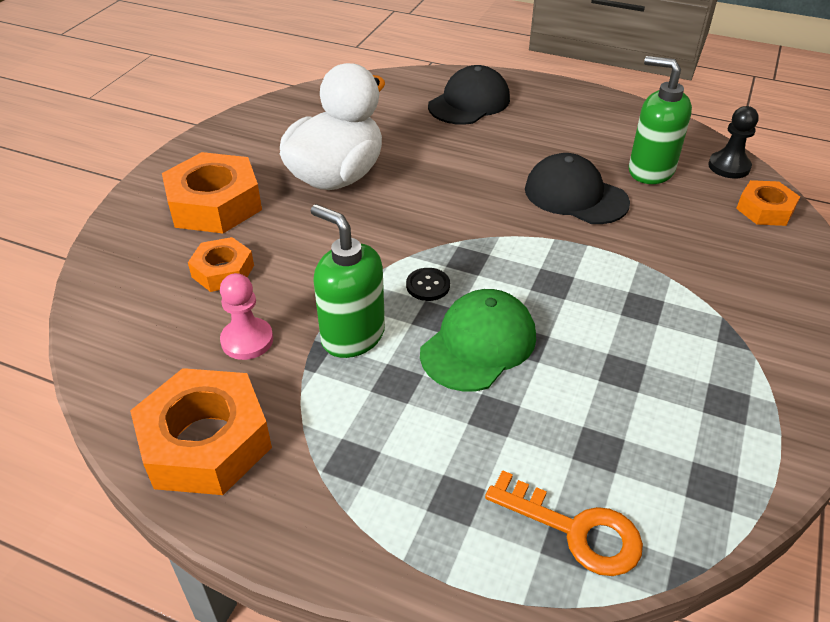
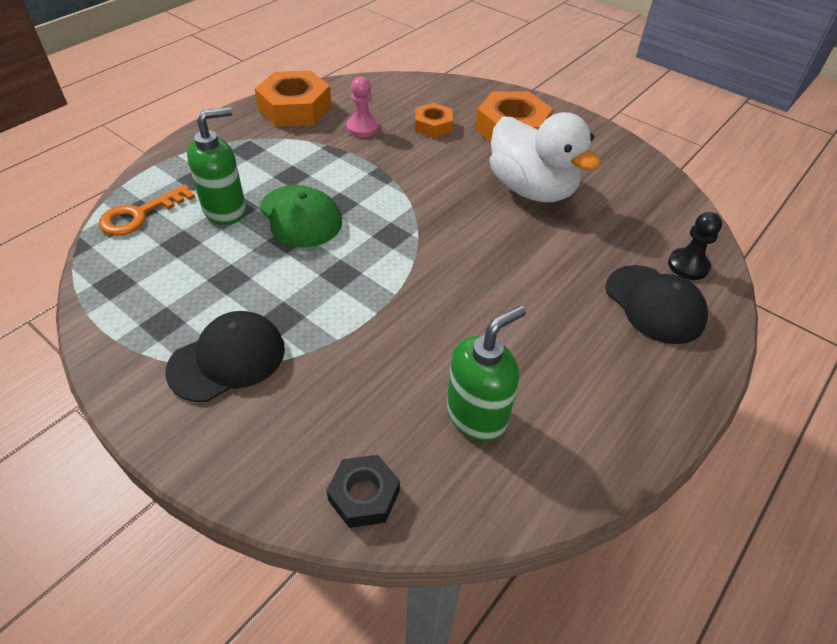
camera: 105 degrees right, 5 degrees up
green soap dispenser [311,204,385,358] -> green soap dispenser moved to [187,107,246,225]
black button [406,268,450,301] -> none
black cap [525,153,630,224] -> black cap moved to [165,311,285,402]
black pawn [708,106,759,179] -> black pawn moved to [668,212,722,280]
orange nut [736,180,800,226] -> black nut [326,455,400,528]

